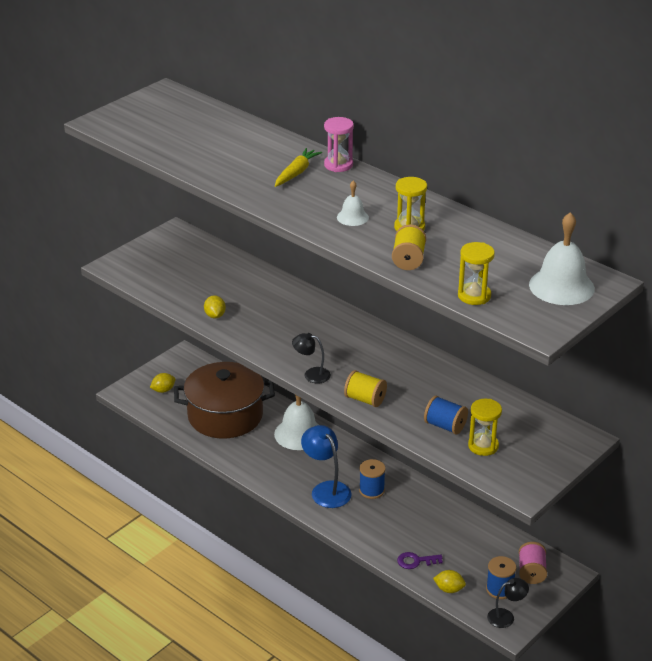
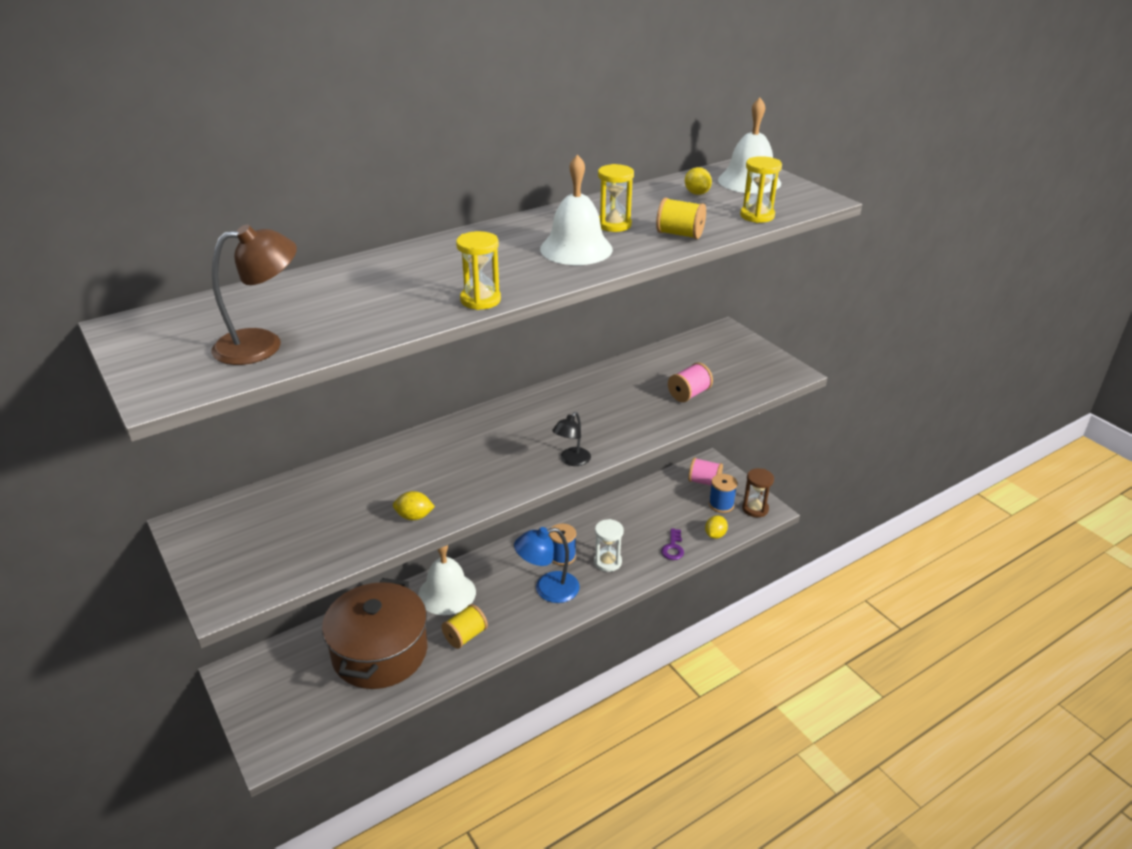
camera: 75 degrees left, 0 degrees up
yellow lemon [150,373,175,393] -> yellow lemon moved to [685,167,712,195]
yellow carrot [275,148,322,187] -> none
pink hourglass [324,117,354,172] -> none
white bell [337,181,369,226] -> white bell [540,154,613,265], size x1.89
yellow spool [344,370,387,407] -> yellow spool moved to [442,604,488,649]
blue spool [424,396,468,435] -> pink spool [668,362,713,402]
yellow hourglass [468,399,502,456] -> yellow hourglass moved to [456,231,501,310]
black lamp [487,578,529,628] -> brown hourglass [742,468,774,517]
none -> brown lamp [211,224,297,365]
none -> white hourglass [594,519,624,572]

